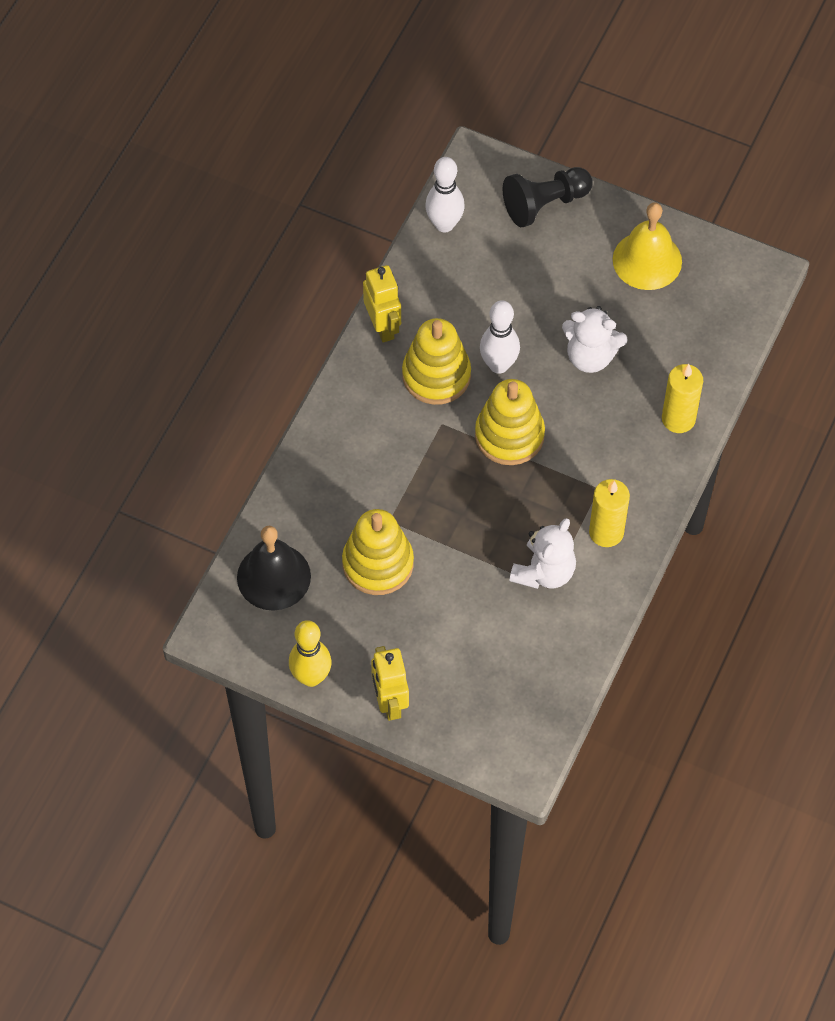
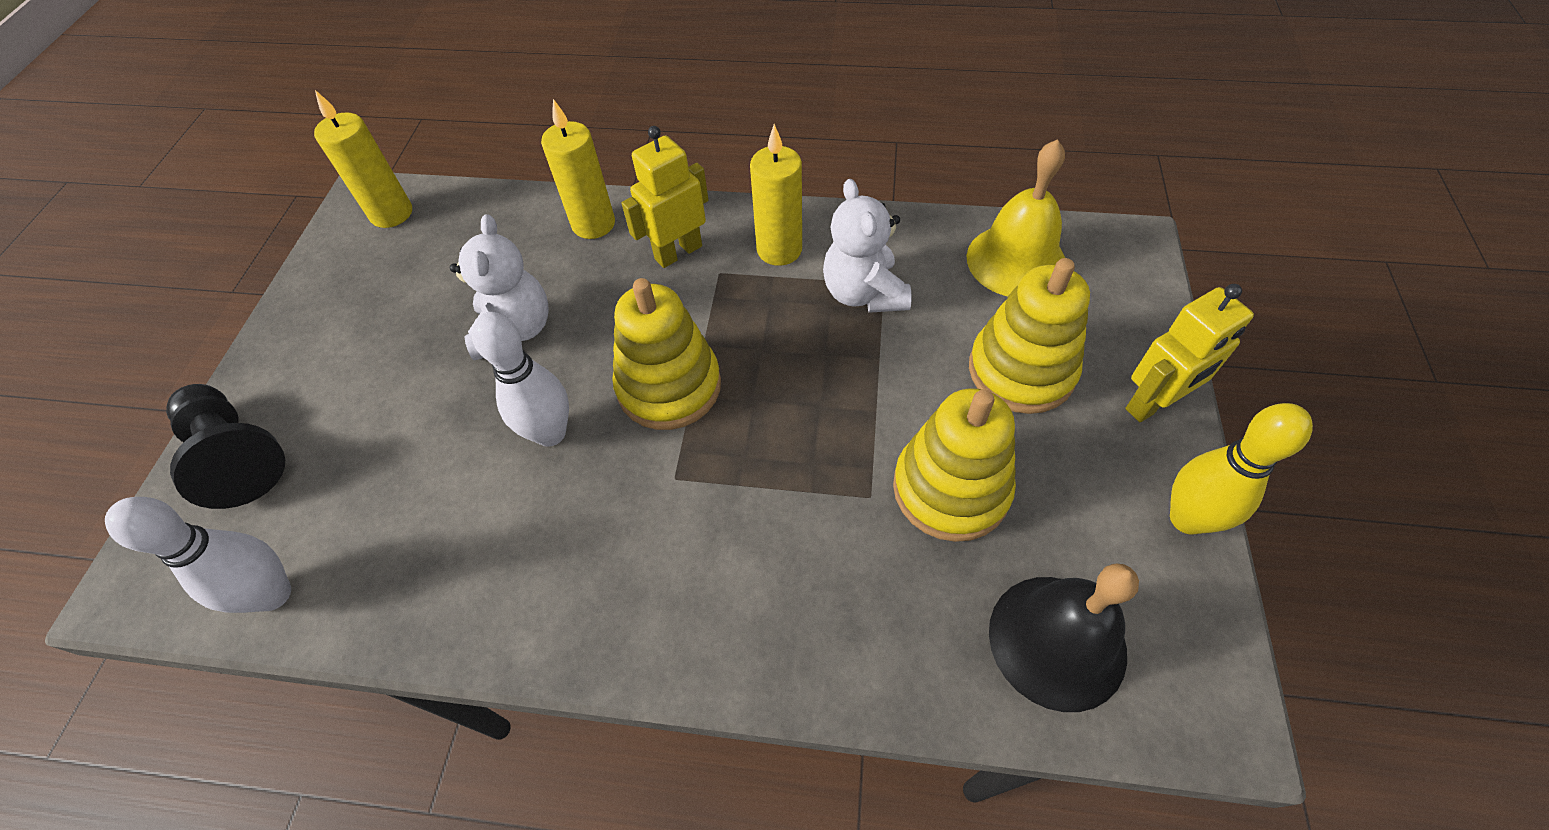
camera: 105 degrees left, 5 degrees down
yellow robot [363,265,401,342] -> yellow robot moved to [621,126,709,268]
yellow stacking toy [402,318,471,405] -> yellow stacking toy moved to [969,258,1090,414]
white teddy bear [509,518,576,589] -> white teddy bear turned 120 degrees counterclockwise [823,179,912,313]
yellow bell [613,202,682,290] -> yellow bell moved to [967,139,1065,296]
none -> yellow candle [314,90,412,228]

